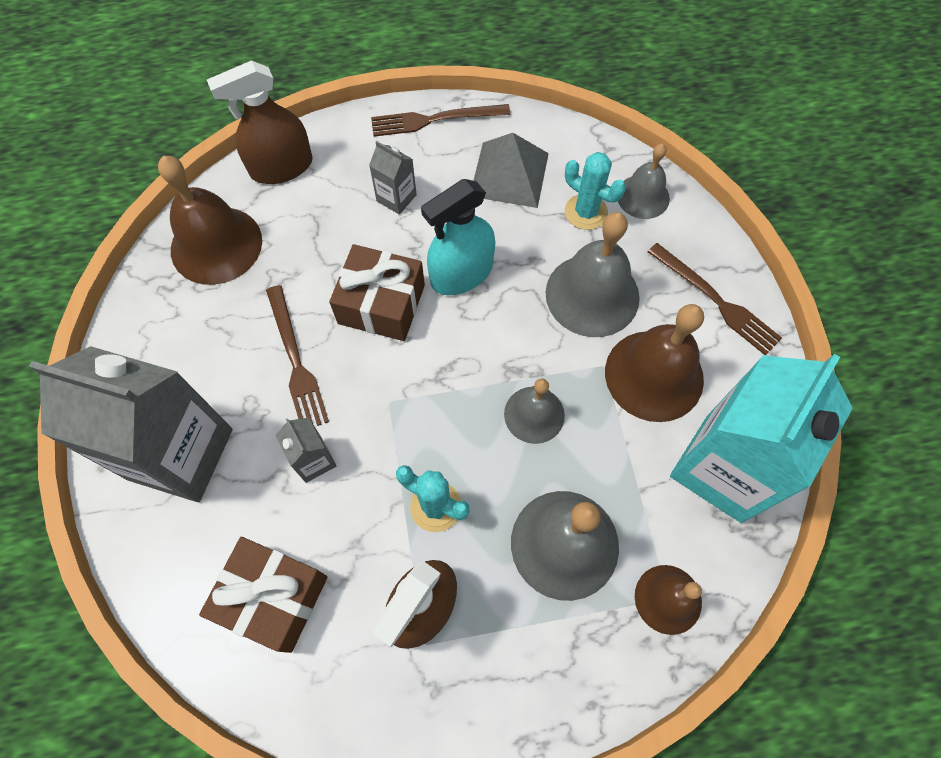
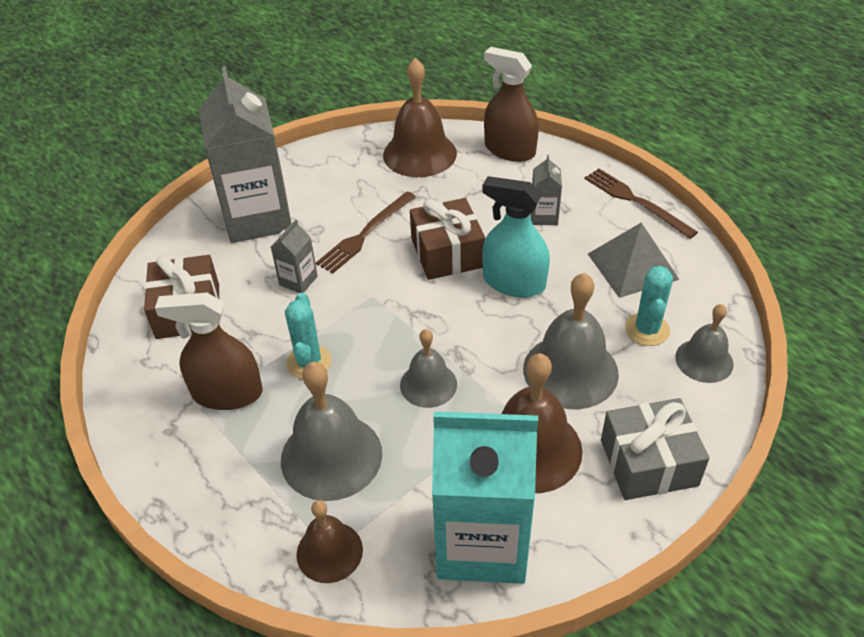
camera: 60 degrees right, 20 degrees down
brown fork [648,243,782,355] -> grey gift [601,398,710,500]

